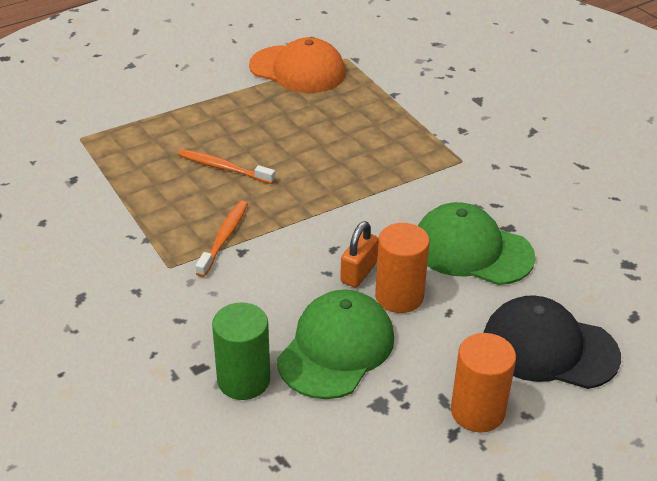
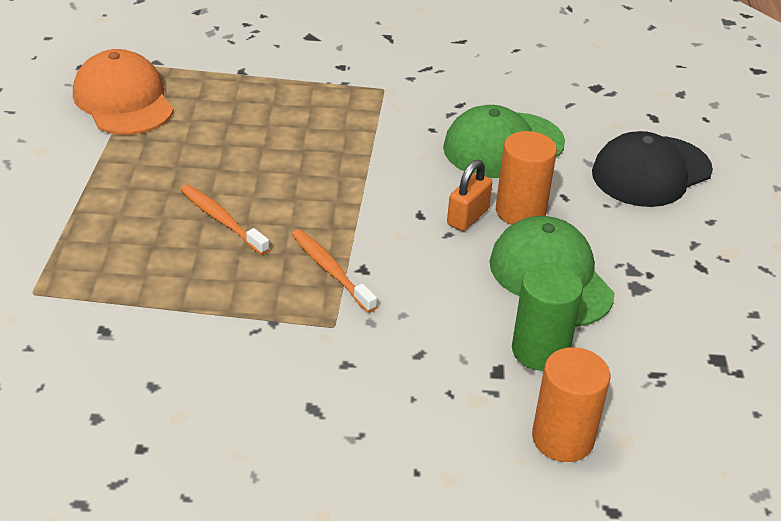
camera: 55 degrees left, 0 degrees up
orange toothbrush [178,149,275,184] -> orange toothbrush turned 75 degrees clockwise [181,185,270,255]
orange cap [249,37,346,93] -> orange cap turned 90 degrees counterclockwise [73,49,174,135]
orange padlock [340,221,378,288] -> orange padlock turned 60 degrees clockwise [447,160,492,231]
orange cylinder [451,333,516,432] -> orange cylinder moved to [532,347,610,462]

